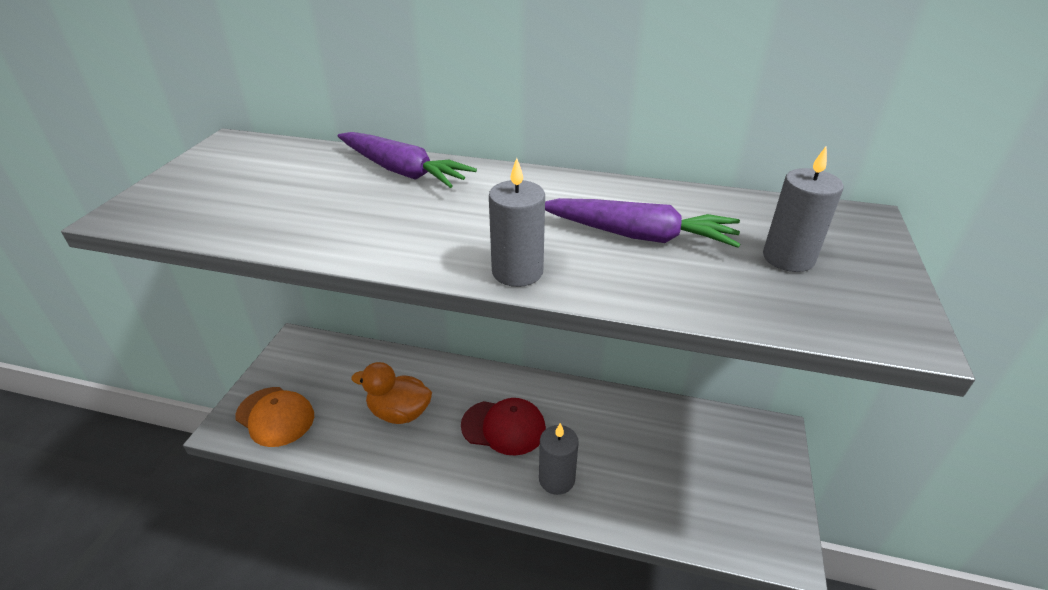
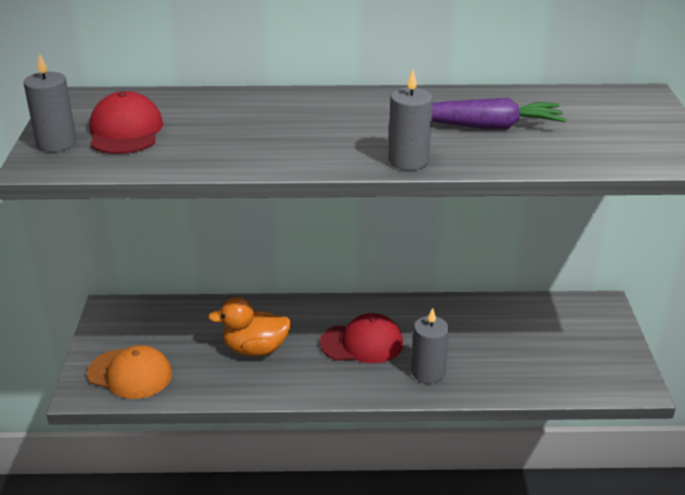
camera: 15 degrees left, 5 degrees down
purple carrot [338,132,477,188] -> none
grey candle [763,147,844,272] -> grey candle moved to [23,53,77,152]
none -> red cap [90,91,163,154]

